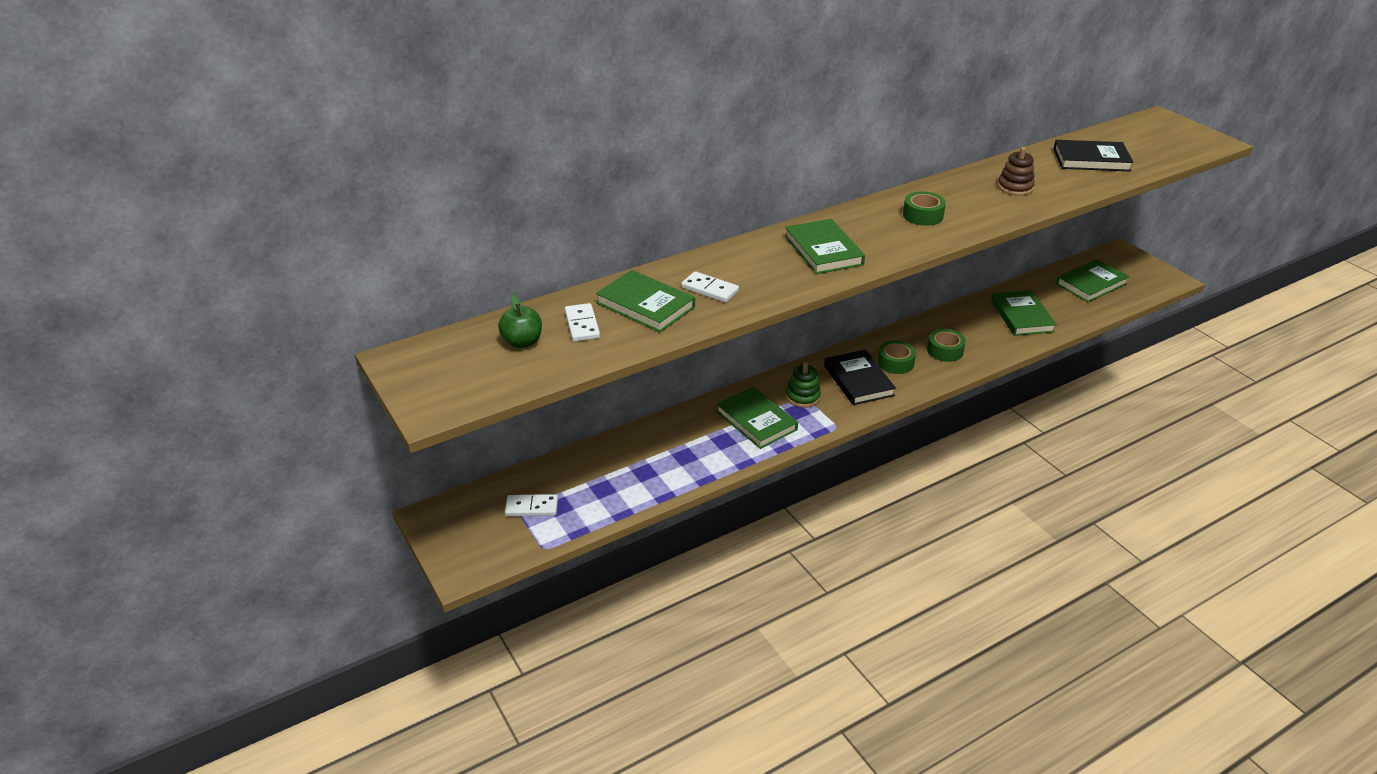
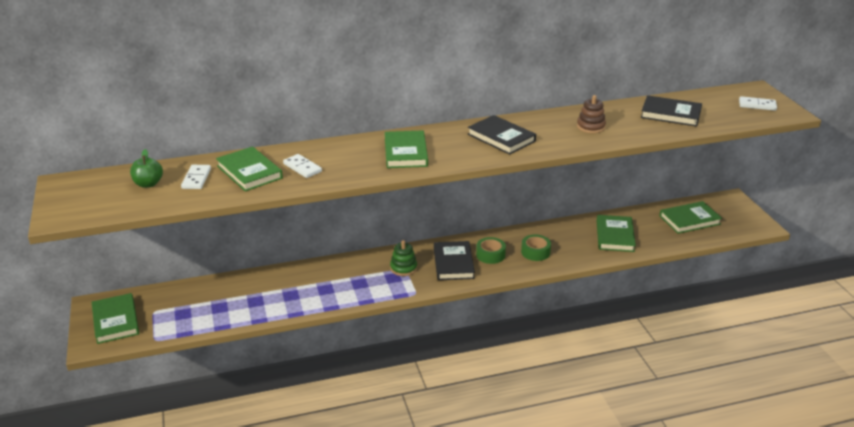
camera: 15 degrees right, 5 degrees down
white domino [505,494,558,516] -> white domino moved to [739,96,777,111]
green book [716,387,798,449] -> green book moved to [92,293,139,344]
green tape [903,191,946,226] -> black book [467,115,536,155]

